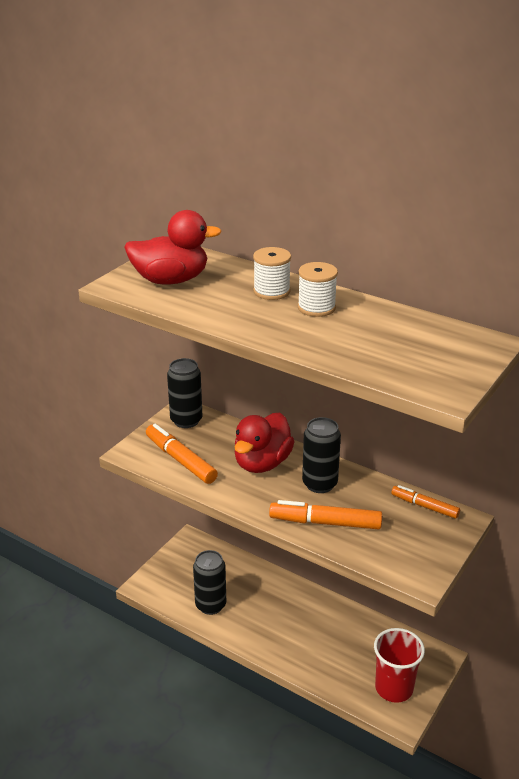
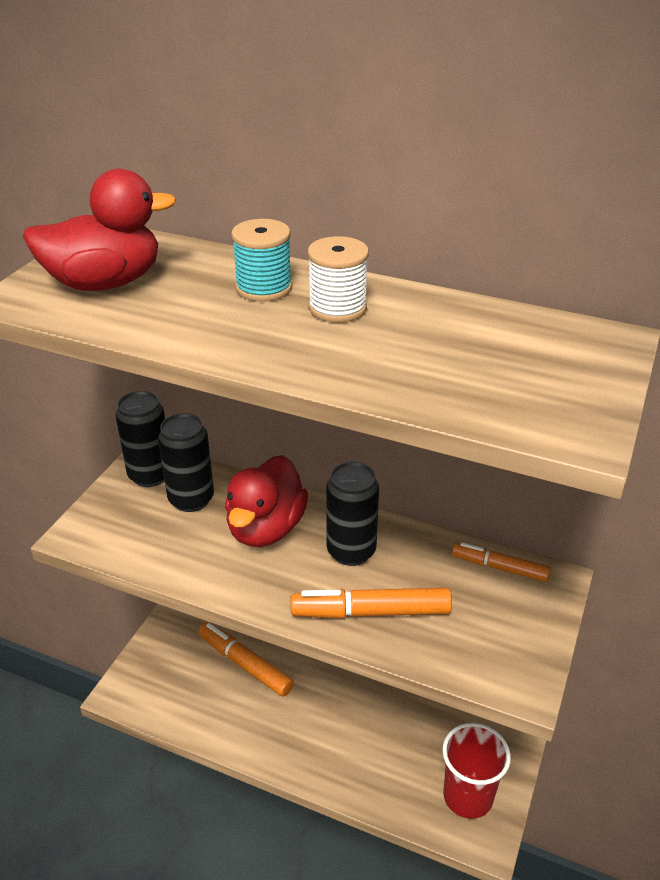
camera: 10 degrees left, 5 degrees up
orange marker [146,424,218,484] -> orange marker moved to [198,622,294,697]
black can [193,550,226,615] -> black can moved to [158,413,214,512]
white spool [253,247,291,300] -> turquoise spool [231,219,292,301]

